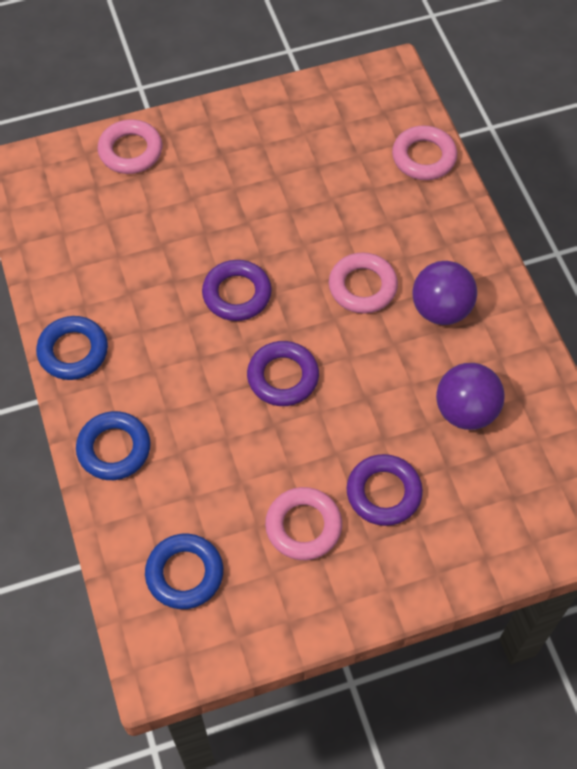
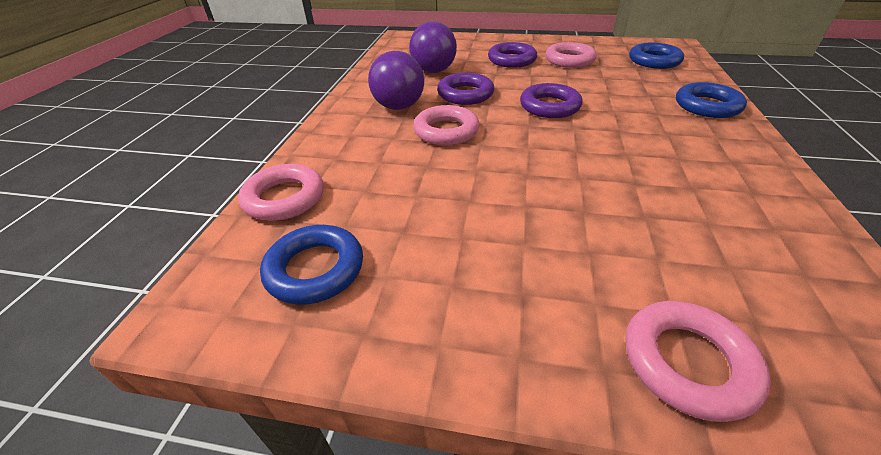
camera: 150 degrees left, 20 degrees down
blue ring [36,316,108,380] -> blue ring moved to [260,225,363,305]
purple ring [202,260,272,321] -> purple ring moved to [437,73,494,105]

